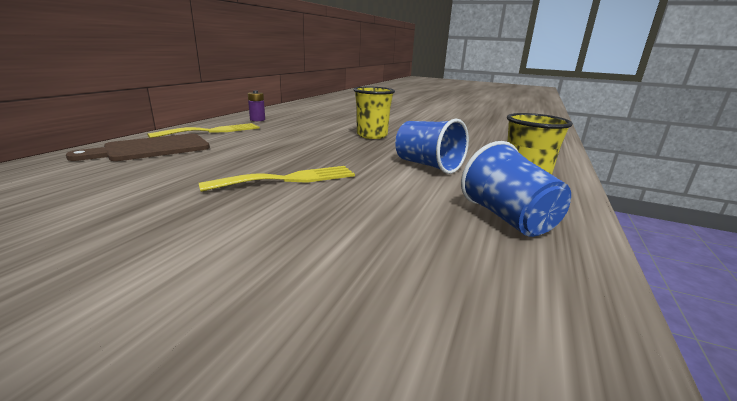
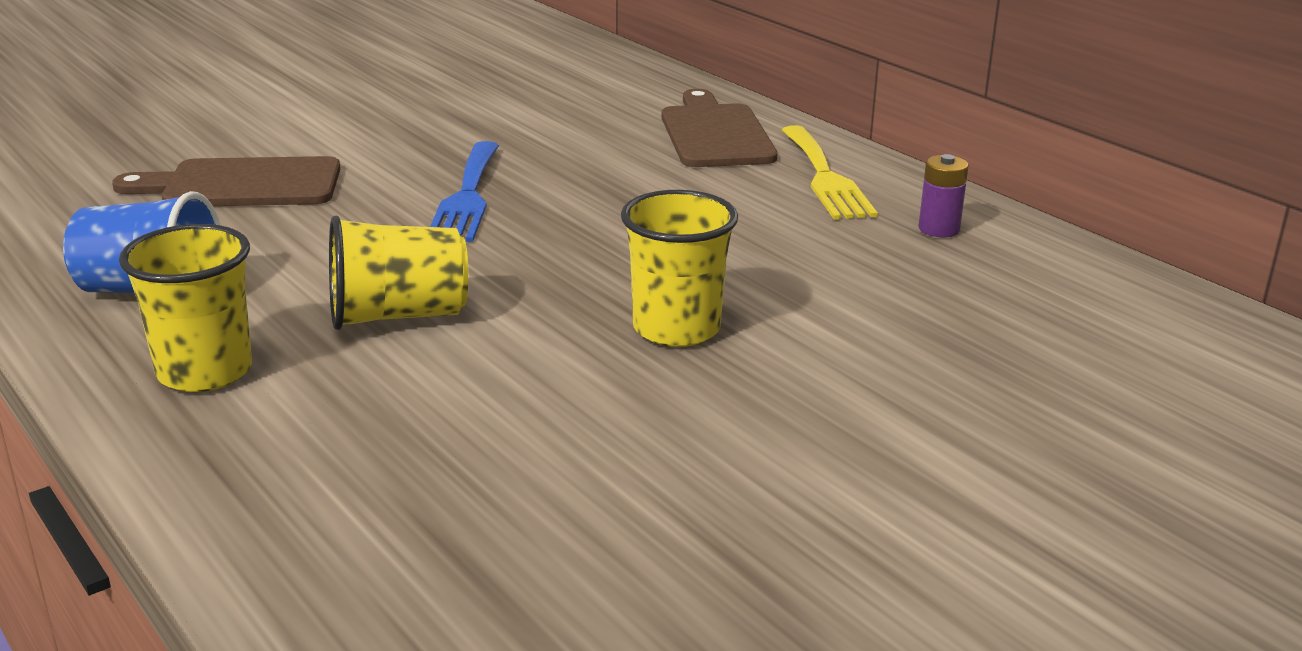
camera: 120 degrees right, 5 degrees up
yellow fork [199,166,355,192] -> blue fork [430,141,499,242]
blue cup [395,118,469,174] -> yellow cup [329,216,468,330]
none -> brown cutting board [112,156,340,206]

